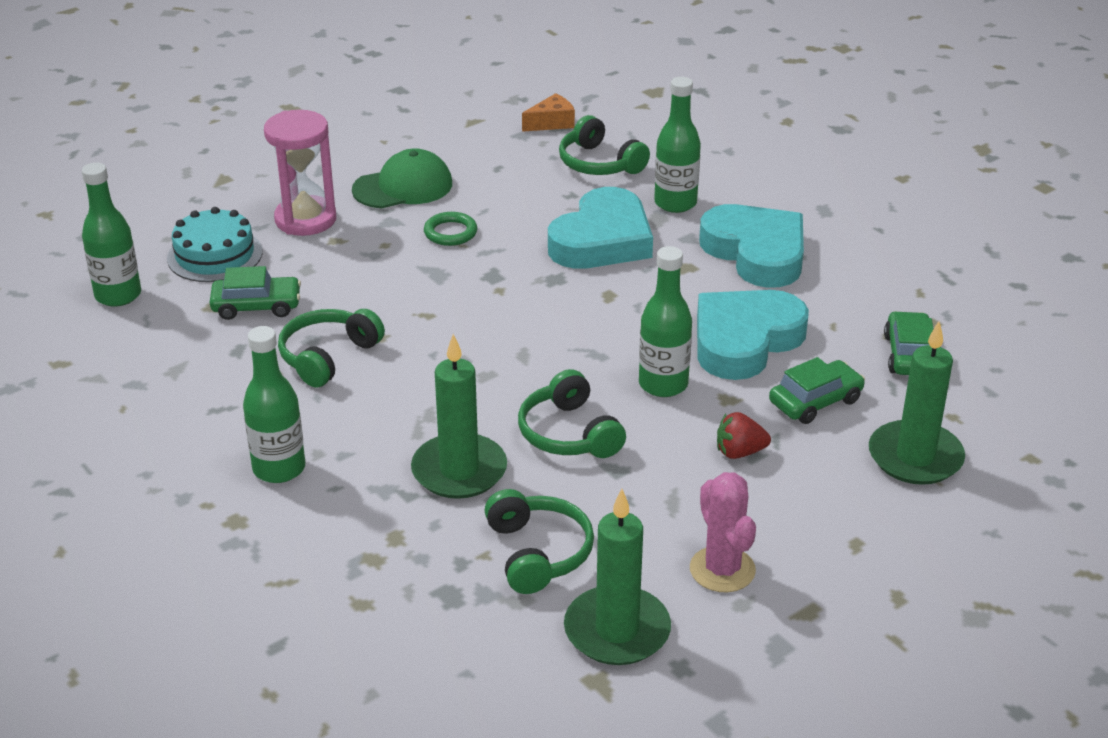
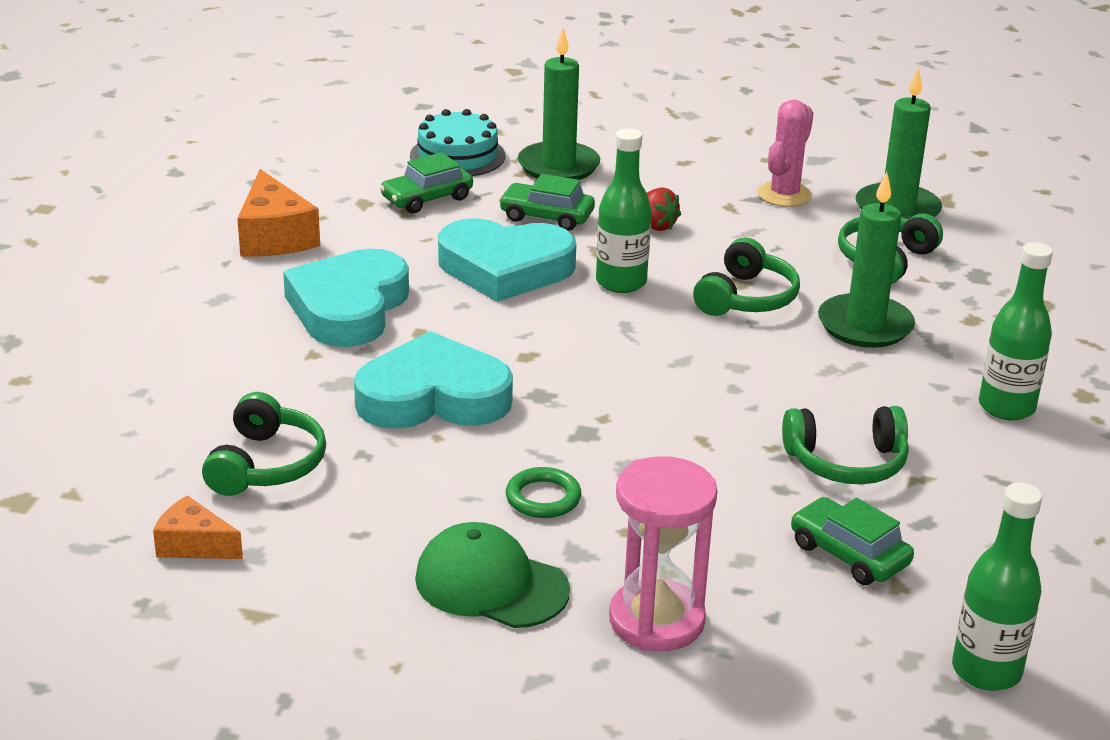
camera: 130 degrees left, 5 degrees down
turquoise cake [167,207,262,282] -> turquoise cake moved to [410,109,505,176]
green bottle [654,77,701,213] -> none
none -> orange cheese [237,169,320,257]

